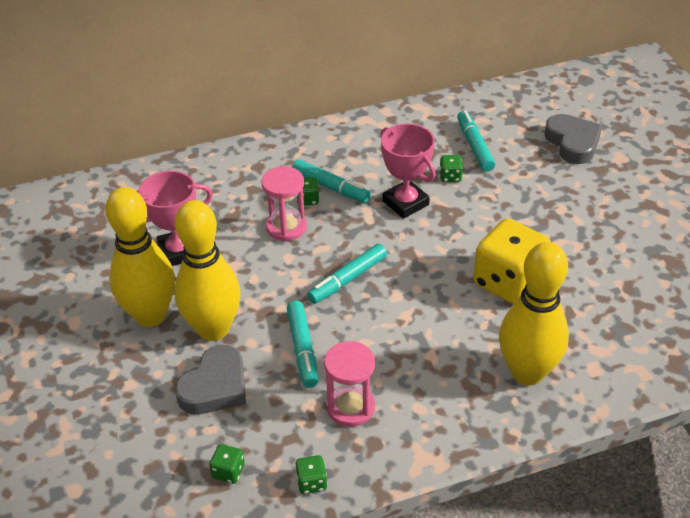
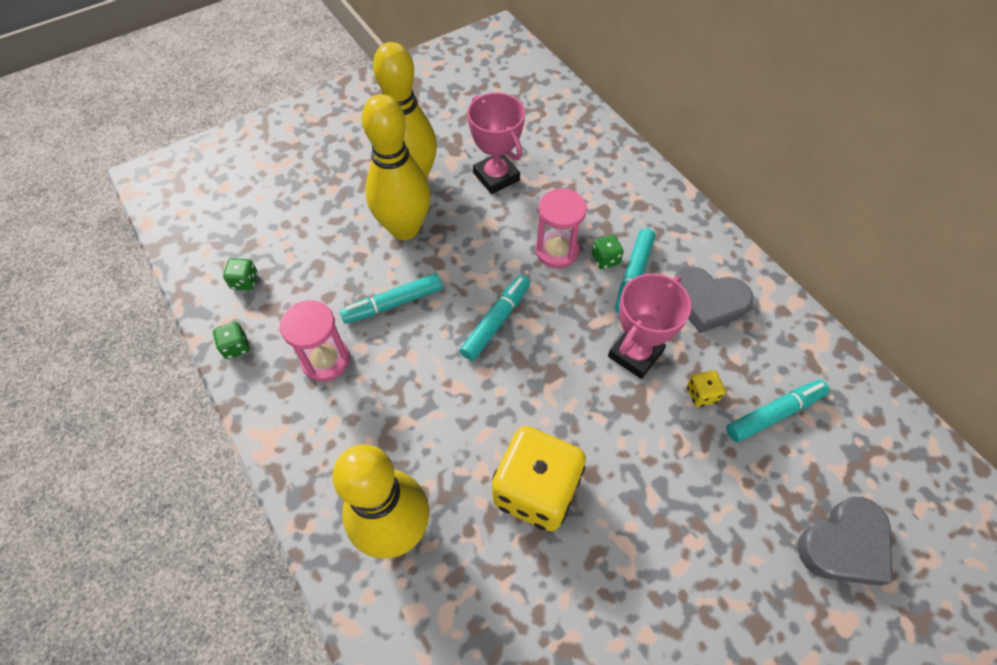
camera: 75 degrees right, 15 degrees up
grey heart [175,345,246,414] -> grey heart moved to [674,267,753,333]
turquoise marker [307,244,387,304] -> turquoise marker turned 90 degrees clockwise [460,275,530,361]
green dice [439,155,463,182] -> yellow dice [687,370,726,407]

